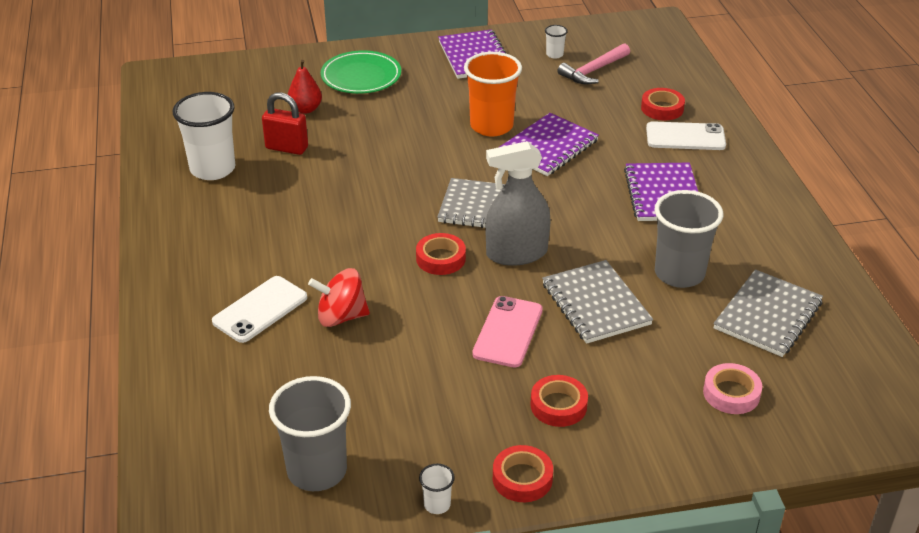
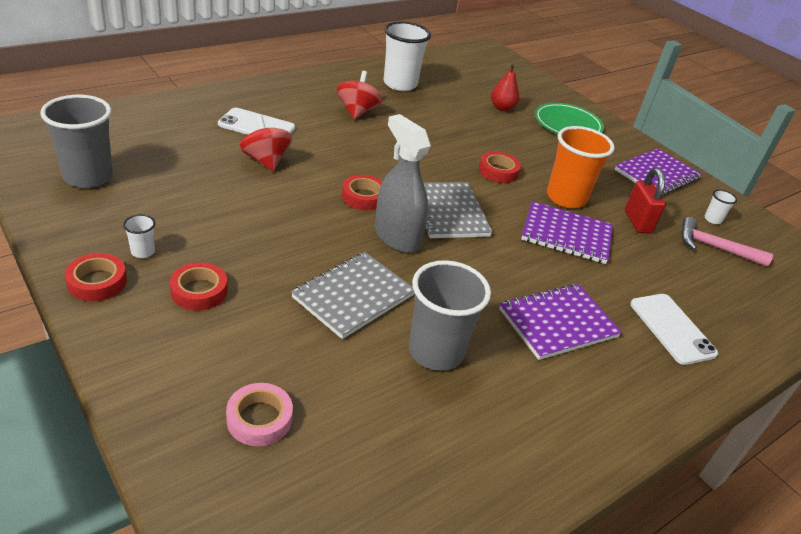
camera: 60 degrees right, 0 degrees up
red padlock [262,92,308,155] -> red padlock moved to [625,168,666,234]
white cup [419,464,455,514] -> white cup moved to [123,214,155,258]
pink phone [472,296,543,368] -> none
red tape [641,88,685,120] -> red tape moved to [479,151,521,183]
grey notebook [713,269,823,357] -> none
none -> red spinning top [337,71,382,119]

